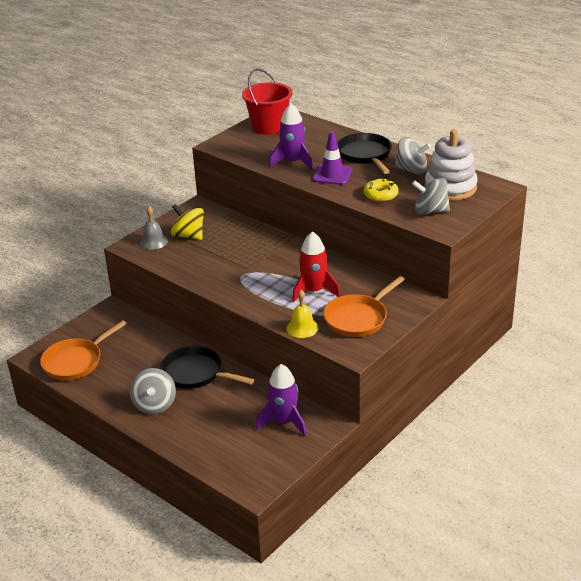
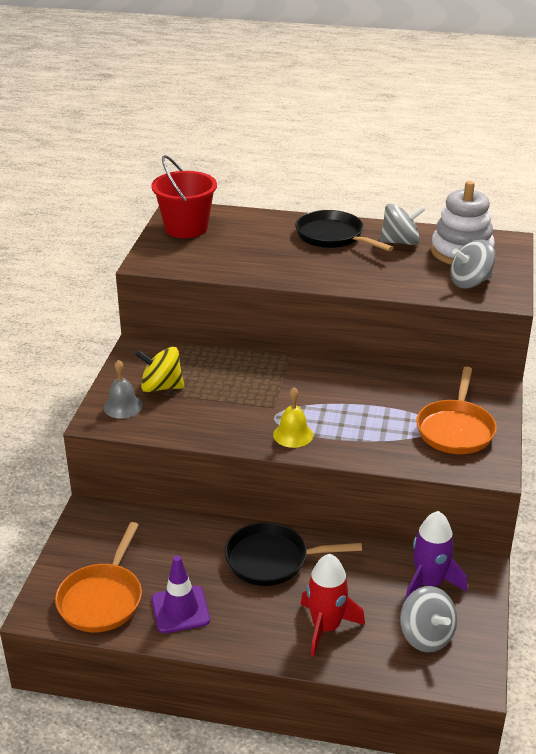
camera: 30 degrees left, 0 degrees up
grey spinning top [130,368,176,414] -> grey spinning top moved to [400,586,457,653]
purple rocket [269,103,313,170] -> none
yellow bell [286,290,318,338] -> yellow bell moved to [273,387,313,448]
red rocket [292,231,340,302] -> red rocket moved to [300,554,365,657]
purple traffic cone [312,131,352,185] -> purple traffic cone moved to [152,555,210,633]
yellow donut [364,179,399,202] -> none

